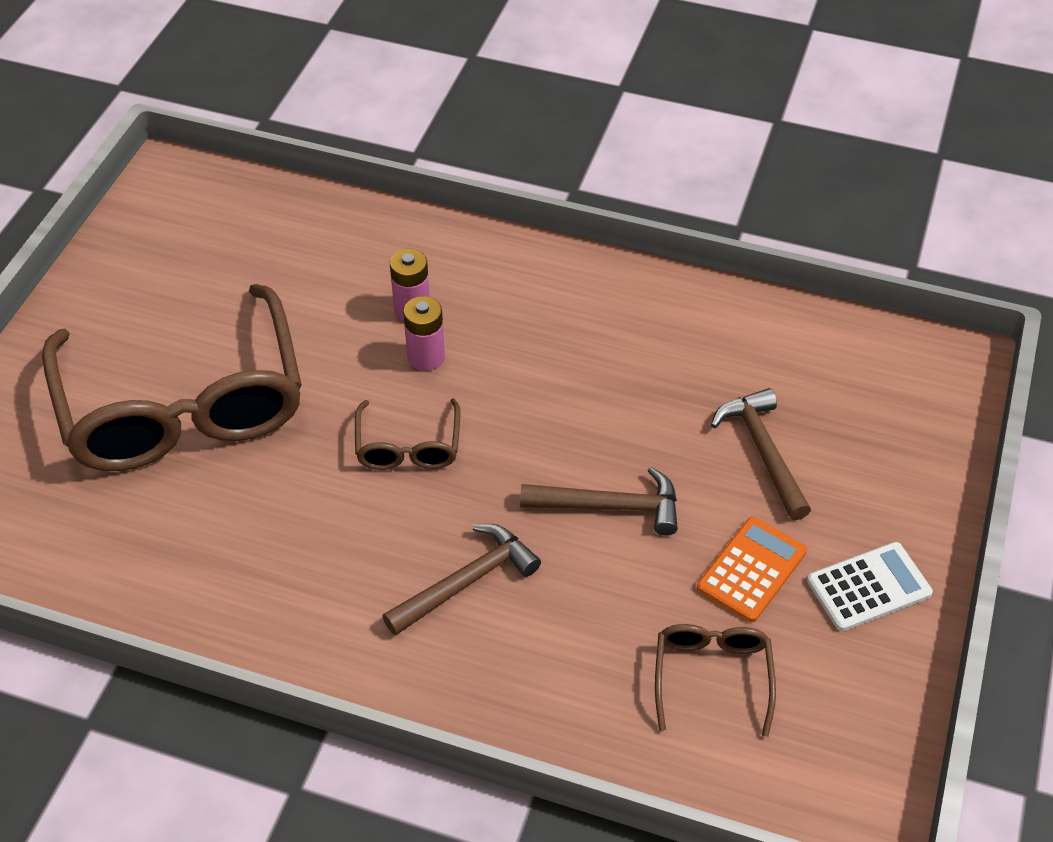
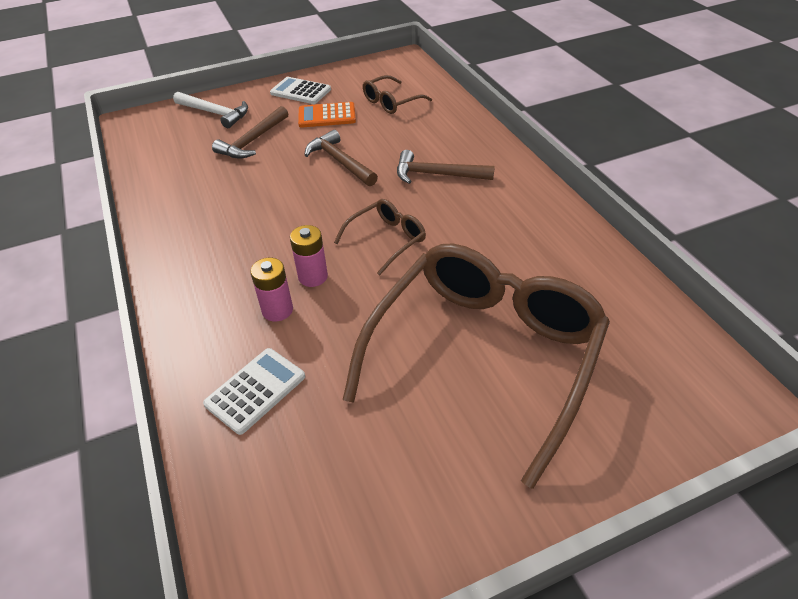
camera: 130 degrees left, 5 degrees down
none -> white hammer [173,92,248,128]
none -> white calculator [203,348,305,435]

